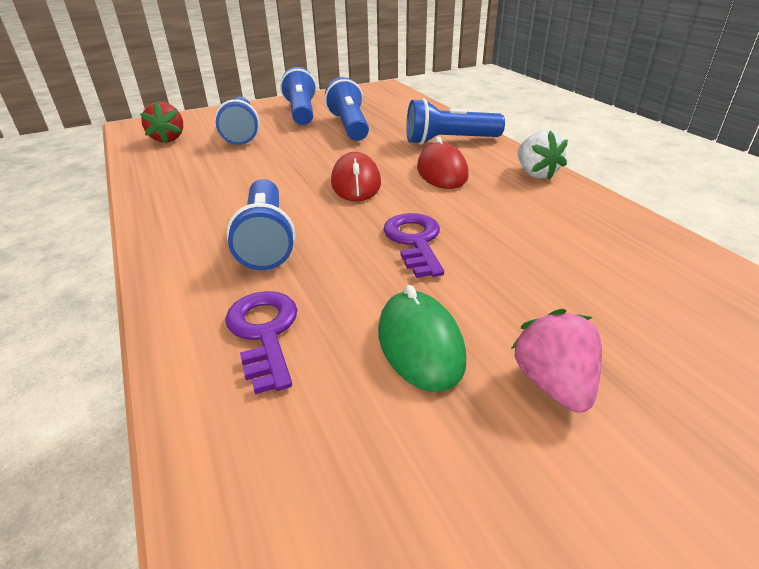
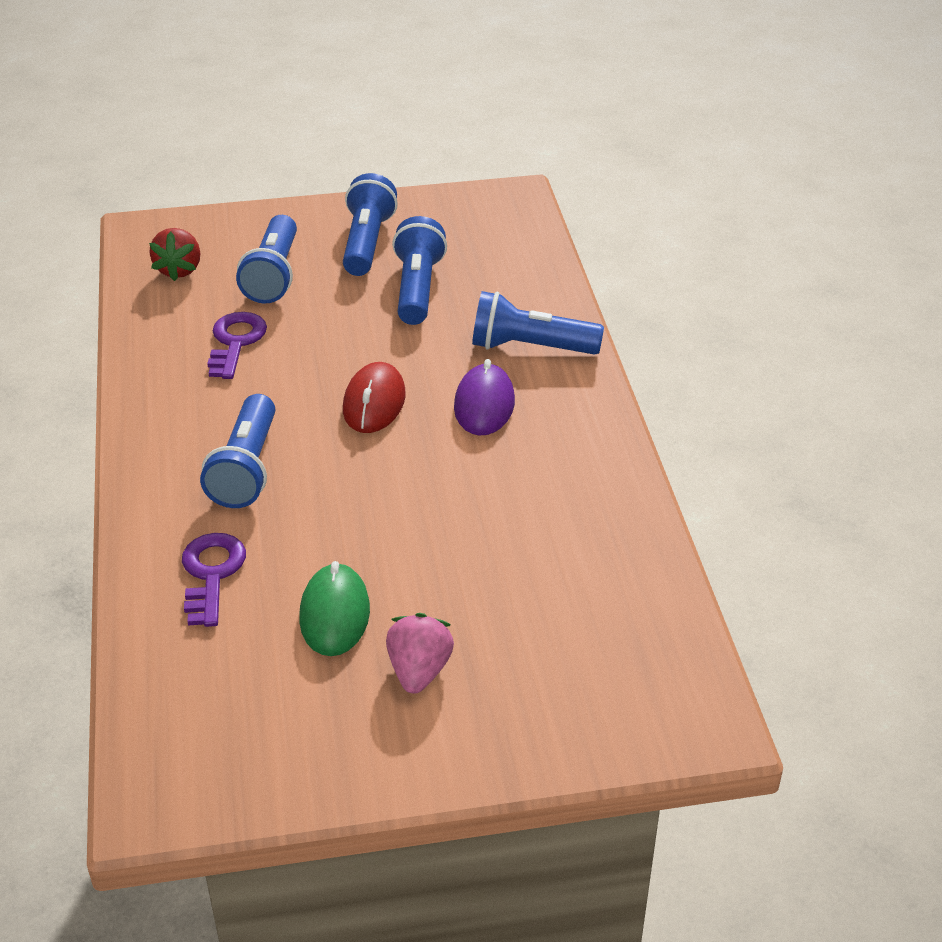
camera: 15 degrees right, 5 degrees up
purple key [384,213,444,278] -> purple key moved to [207,312,267,379]
red mouse [417,136,469,189] -> purple mouse [454,359,515,436]
white strawberry [517,130,568,180] -> none

